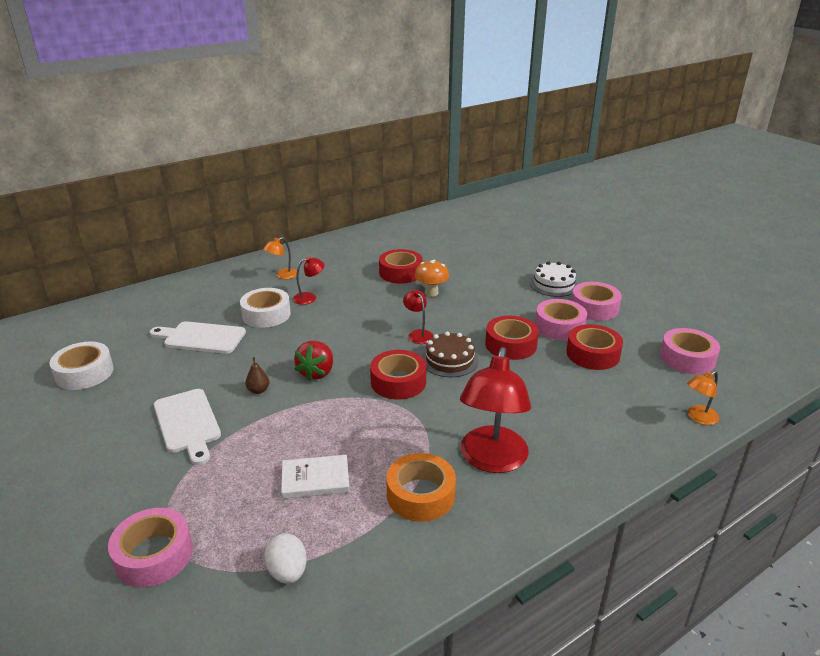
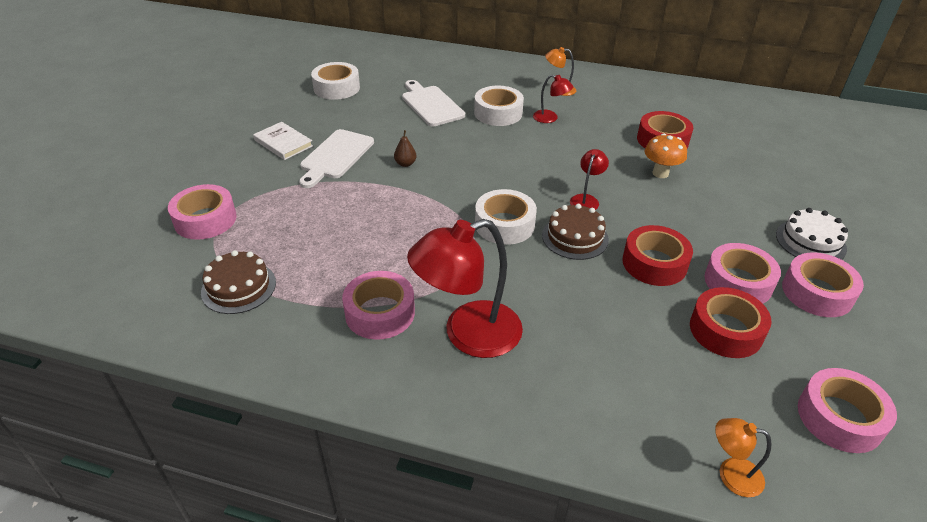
camera: 50 degrees right, 10 degrees up
white egg [264,533,307,584] -> brown cake [201,250,276,314]
white book [281,455,350,499] -> white book moved to [253,122,313,160]
red strawberry [294,341,333,381] -> none
red tape [370,350,426,399] -> white tape [475,189,537,245]
orange tape [386,453,456,522] -> pink tape [342,271,415,340]

